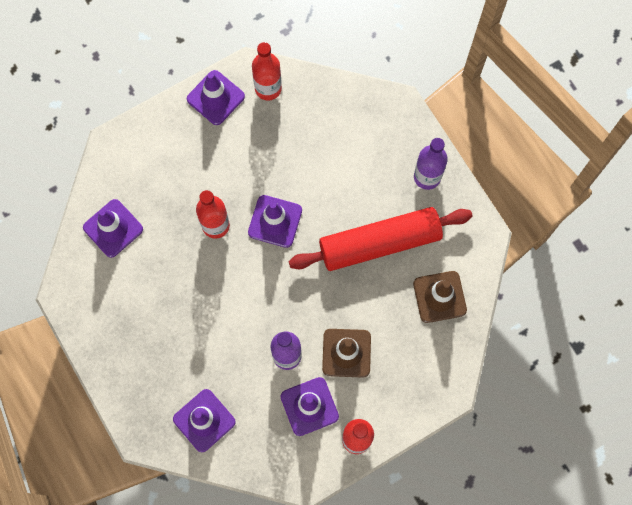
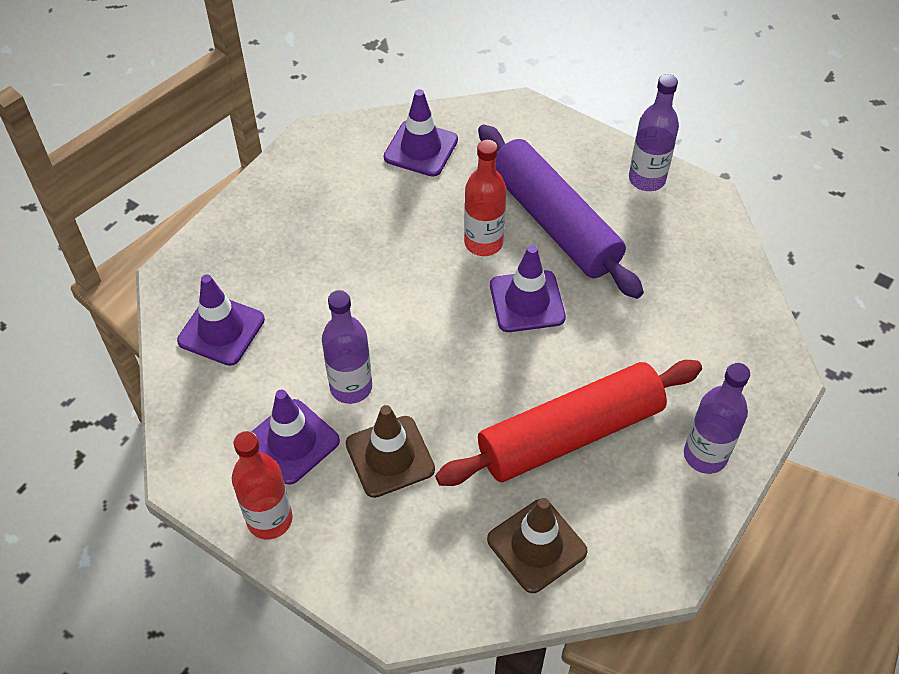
camera: 65 degrees right, 20 degrees down
purple traffic cone [187,70,245,125] -> purple bottle [629,74,679,191]
red bottle [252,42,282,101] -> none
red rolling pin [289,207,473,271] -> red rolling pin turned 75 degrees counterclockwise [435,360,702,486]
none -> purple rolling pin [478,124,644,299]

